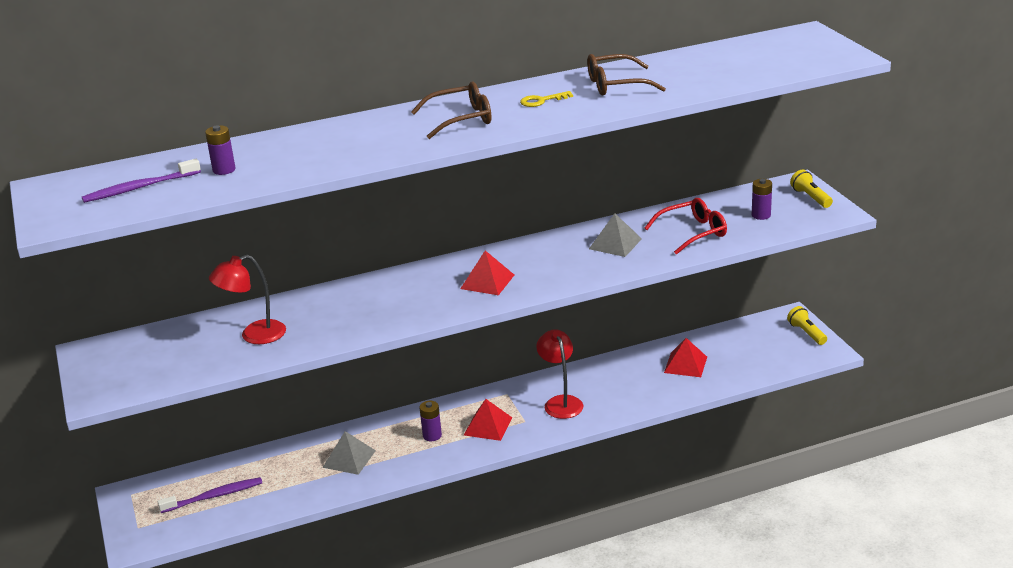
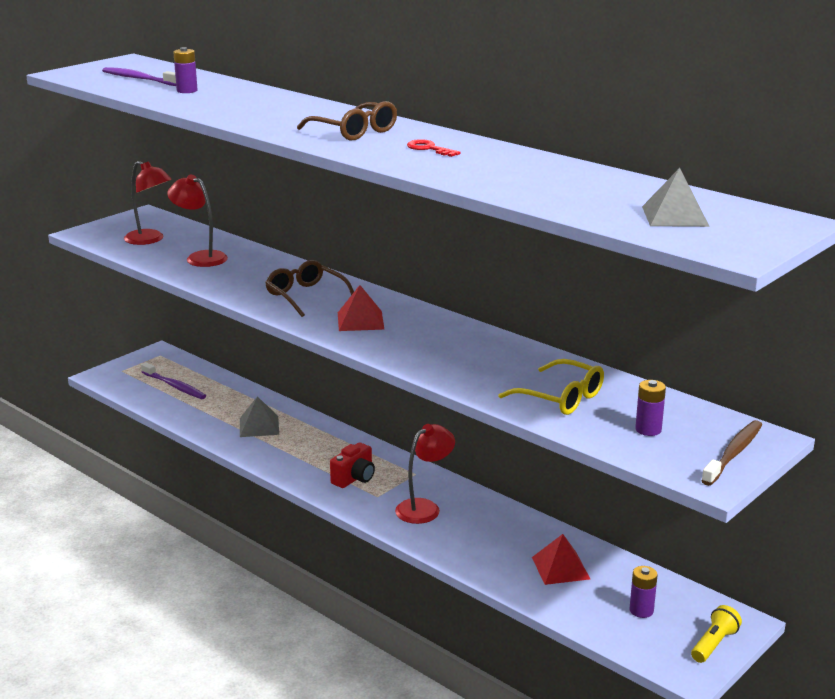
camera: 60 degrees right, 5 degrees down
purple battery [419,401,442,441] -> purple battery moved to [630,566,657,618]
red pyramid [464,399,512,441] -> red camera [330,442,375,488]
yellow key [520,91,573,107] -> red key [407,139,461,157]
brown glasses [587,54,666,95] -> brown glasses moved to [265,260,354,317]
grey pyramid [589,213,642,257] -> grey pyramid moved to [642,168,710,227]
red glasses [645,198,727,255] -> yellow glasses [498,359,604,415]
yellow flashlight [790,169,833,208] -> brown toothbrush [701,420,762,486]
none -> red lamp [124,161,172,245]

